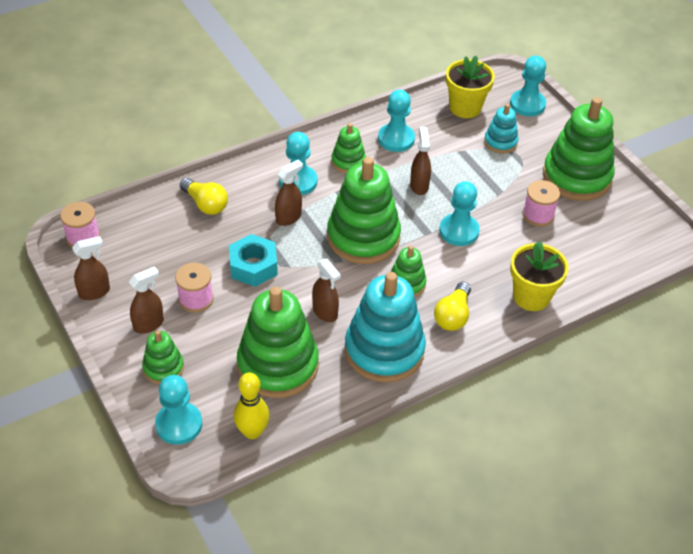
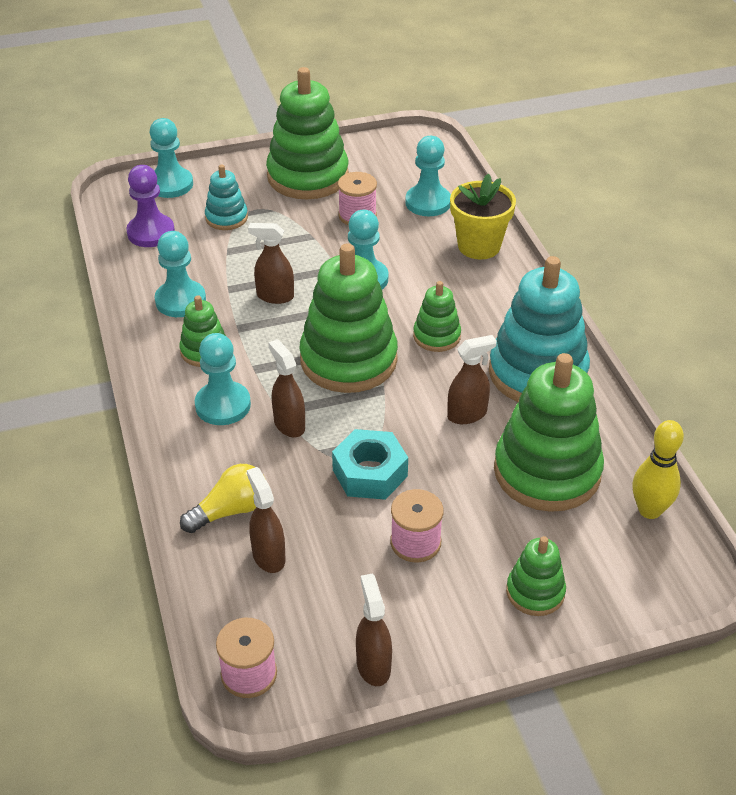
camera: 75 degrees left, 5 degrees down
brown spray bottle [129,266,164,334] -> brown spray bottle moved to [247,467,285,573]
turquoise pawn [155,375,202,445] -> turquoise pawn moved to [405,136,451,216]
yellow light bulb [434,282,471,331] -> none
yellow flower pot [446,56,495,118] -> purple pawn [126,165,175,247]

